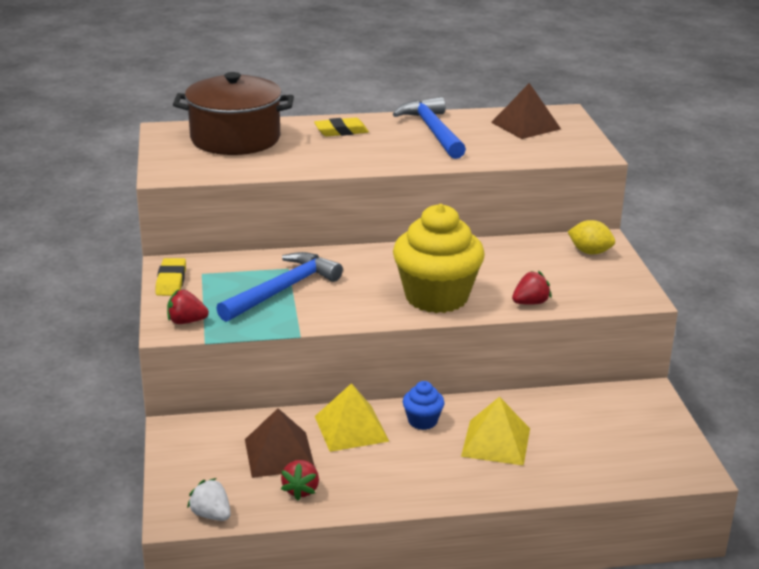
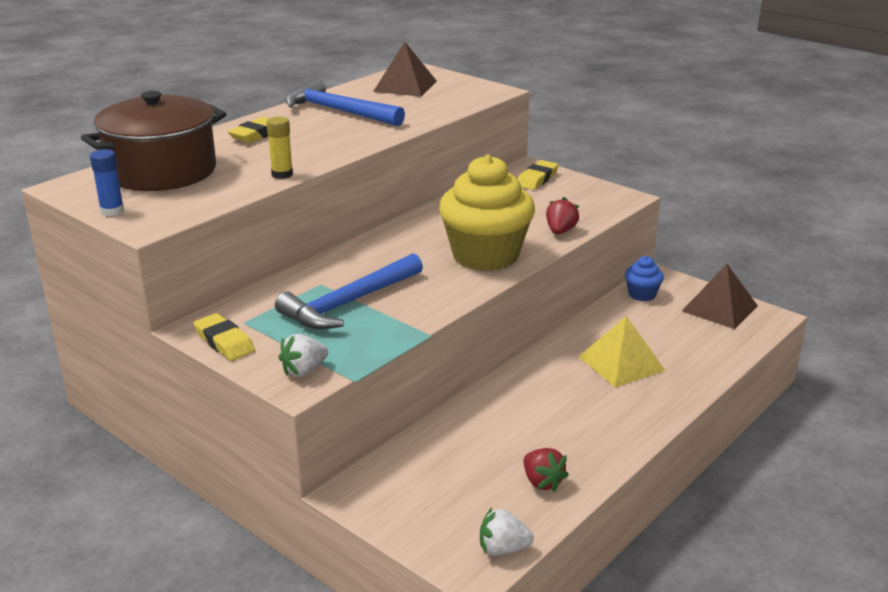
camera: 40 degrees left, 0 degrees up
red strawberry [167,290,209,324] -> white strawberry [278,334,328,376]
blue hammer [216,252,343,322] -> blue hammer turned 135 degrees counterclockwise [275,253,423,329]
brown pyramid [245,408,315,478] -> brown pyramid moved to [682,264,758,329]
yellow pyramid [315,383,389,452] -> none
blue cupcake [403,381,445,430] -> blue cupcake moved to [625,256,664,301]
yellow lemon [568,220,615,254] -> yellow eraser [518,160,558,190]
none -> blue glue stick [90,149,124,216]
none -> yellow glue stick [266,117,293,179]

